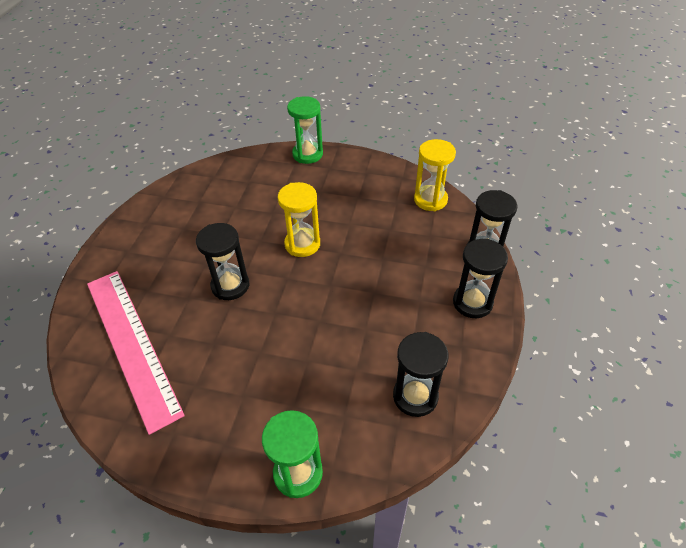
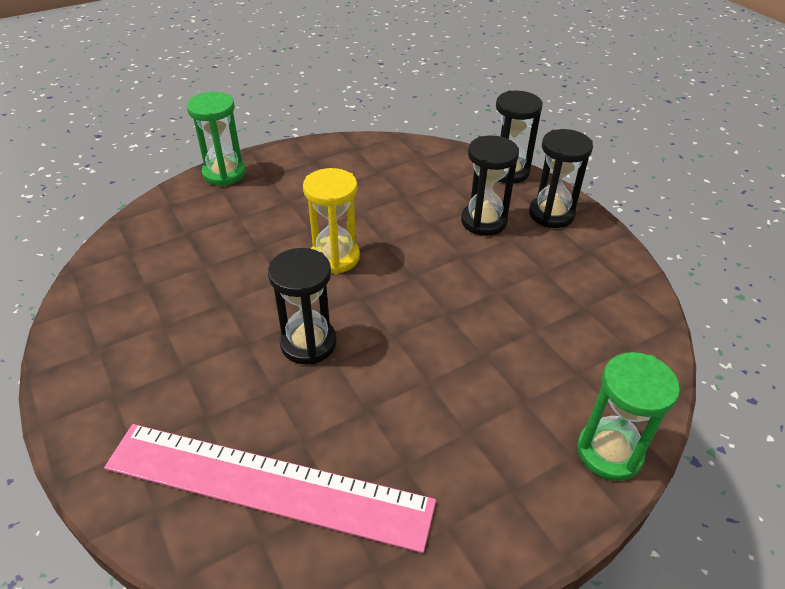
camera: 45 degrees left, 5 degrees down
black hourglass [393,332,449,417] -> black hourglass moved to [461,135,519,236]
yellow hourglass [414,139,456,211] -> none

